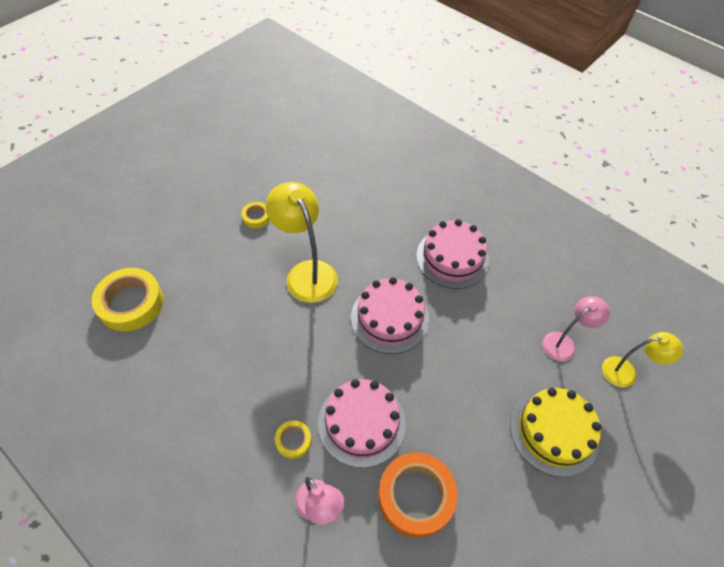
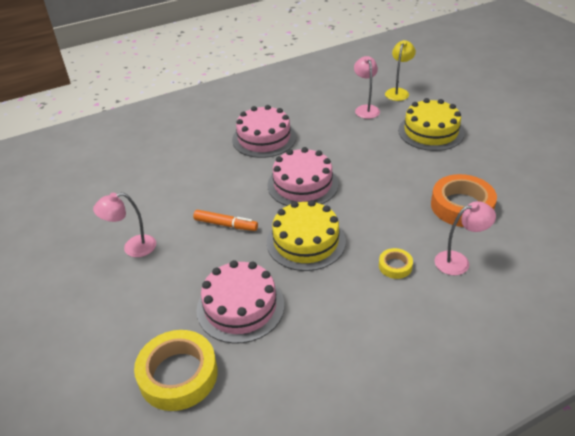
camera: 65 degrees left, 15 degrees down
yellow tape [241,202,270,228] -> pink lamp [93,192,156,257]
yellow lamp [266,182,338,303] -> orange marker [193,210,258,231]
pink cake [318,379,406,468] -> pink cake moved to [196,260,284,344]
none -> yellow cake [267,200,346,271]

